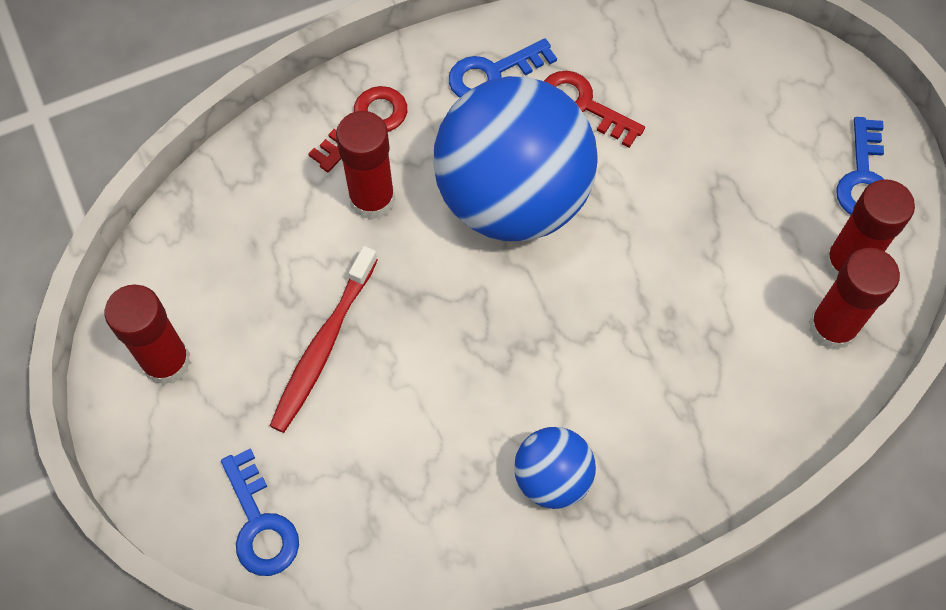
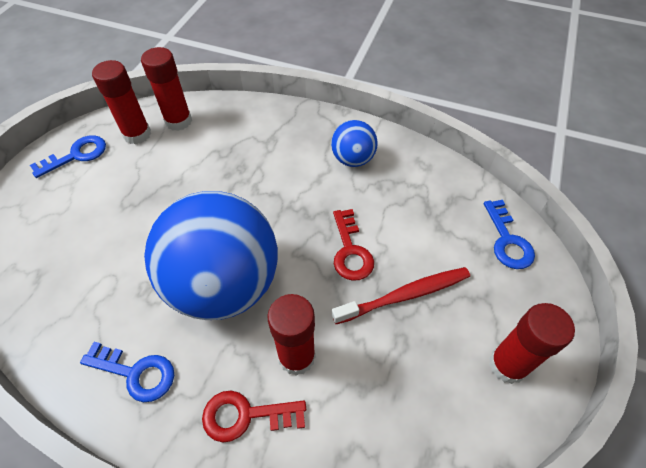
camera: 135 degrees left, 10 degrees down
blue key [221,449,299,576] -> blue key turned 150 degrees clockwise [484,200,535,269]
red key [544,71,645,148] -> red key moved to [333,209,374,281]

